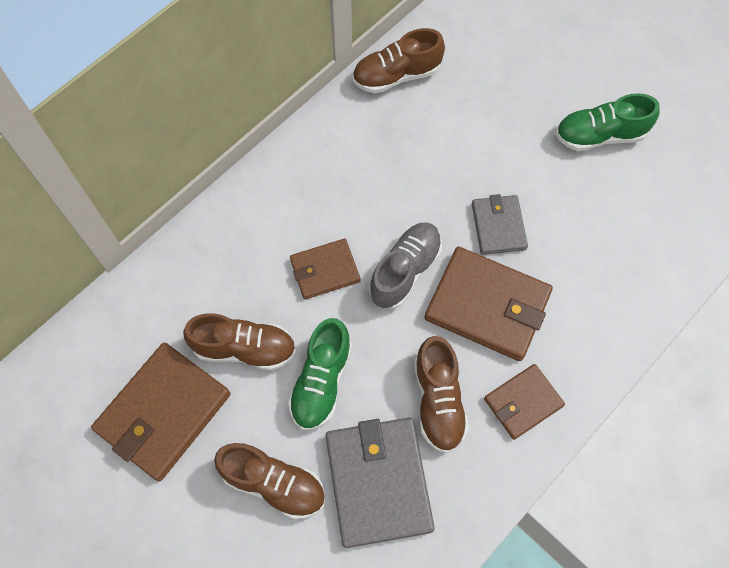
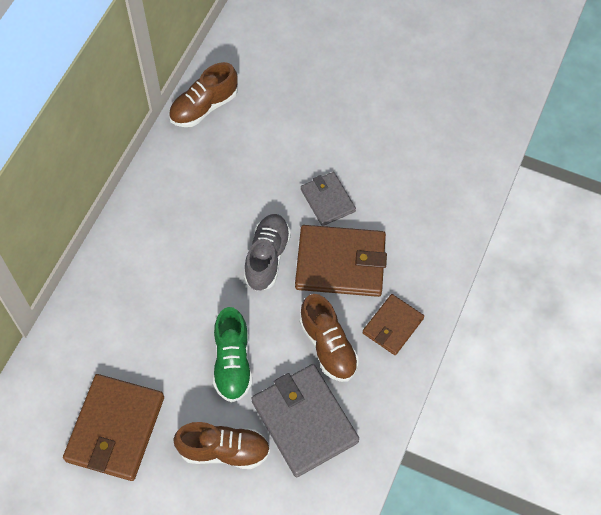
camera: 20 degrees left, 5 degrees down
brown shoe [183,313,296,371] -> none
brown wallet [290,239,360,299] -> none
green shoe [555,93,660,151] -> none

